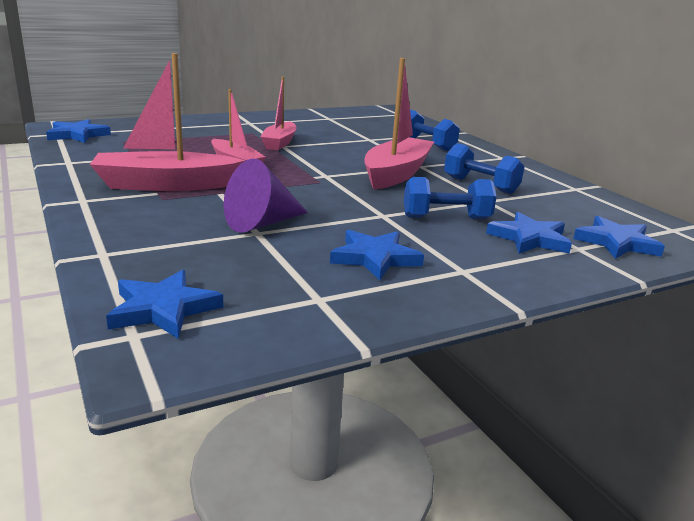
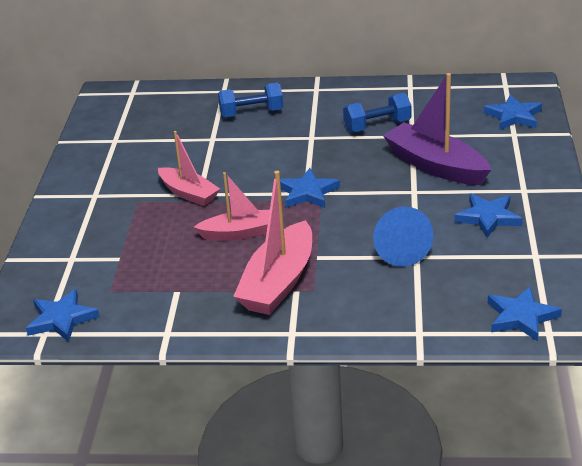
camera: 55 degrees left, 10 degrees up
purple cone [224,159,308,233] -> blue cone [373,207,434,267]
pink boat [364,58,434,190] -> none
blue dumbbell [404,177,497,219] -> purple boat [383,73,491,185]
blue star [486,212,572,254] -> blue star moved to [280,168,340,208]

